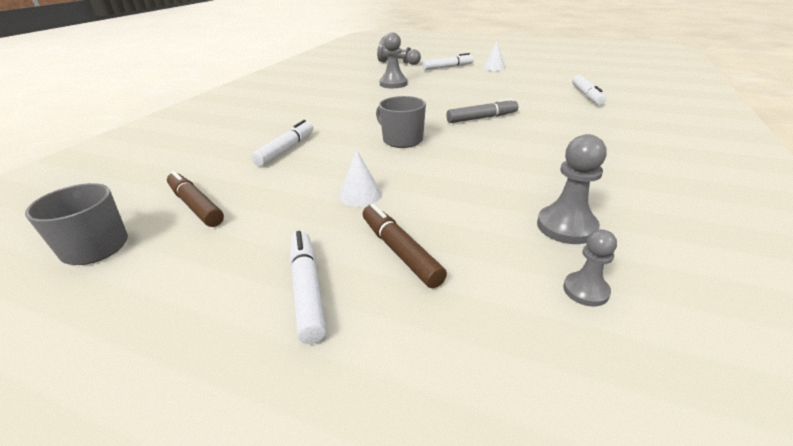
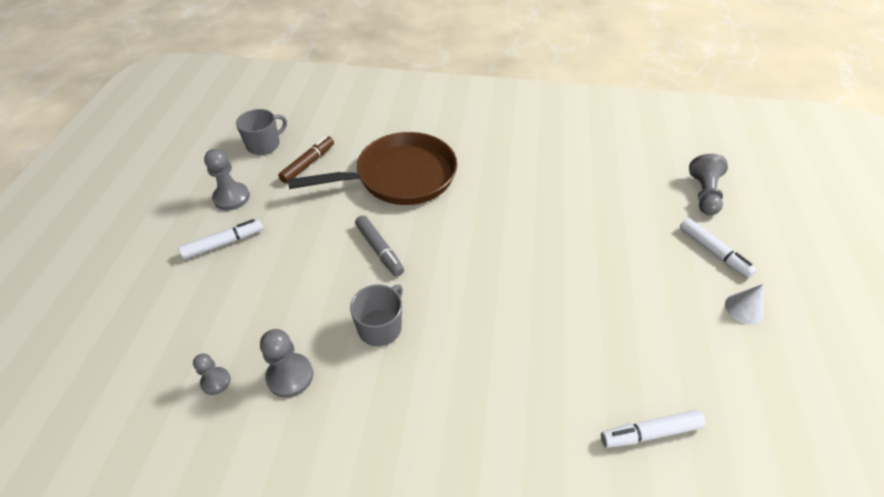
camera: 75 degrees right, 15 degrees up
white marker [251,120,314,166] -> brown pan [287,132,457,205]
white cone [339,149,382,207] -> none
brown marker [362,204,447,288] -> none
grey mug [376,96,426,148] -> grey mug moved to [350,285,403,346]
grey pawn [380,32,408,88] -> grey pawn moved to [204,149,250,211]
grey marker [446,98,518,123] -> grey marker moved to [355,215,404,276]

